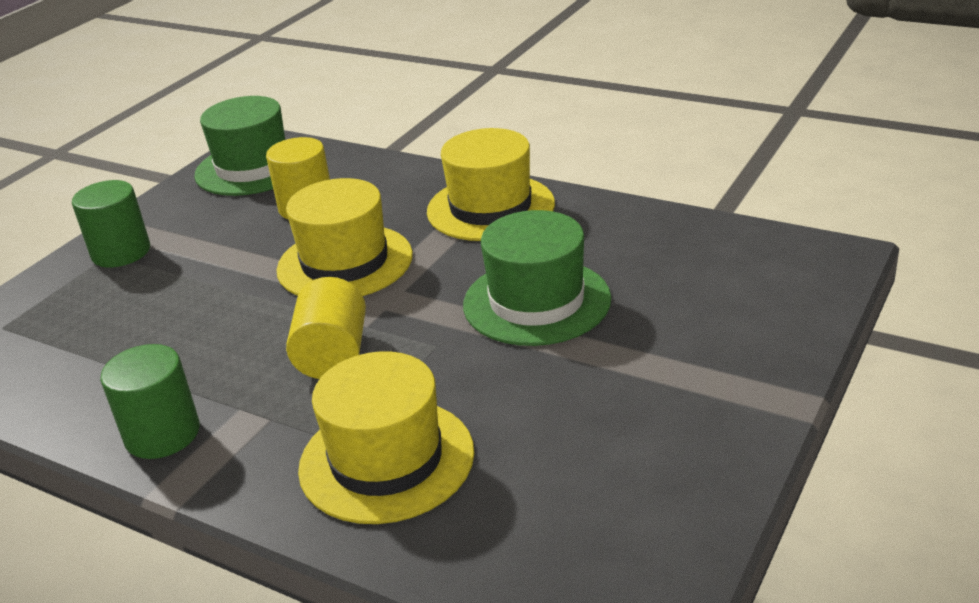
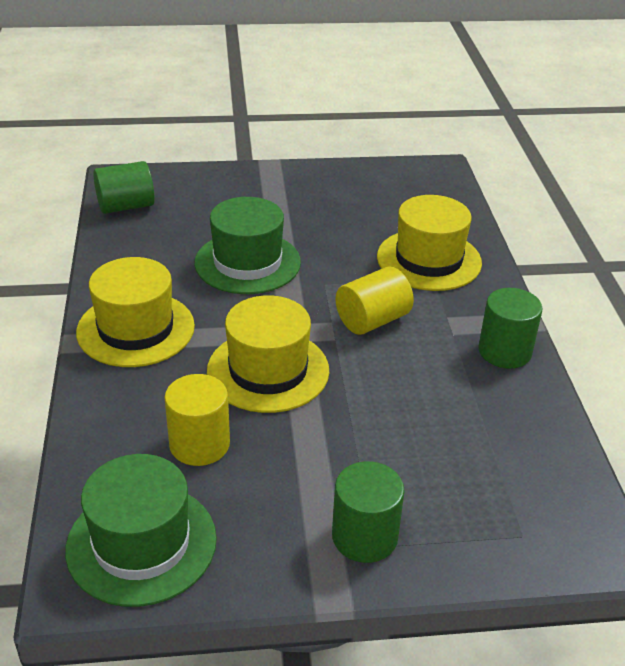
camera: 130 degrees left, 5 degrees up
none -> green cylinder [93,161,155,214]

